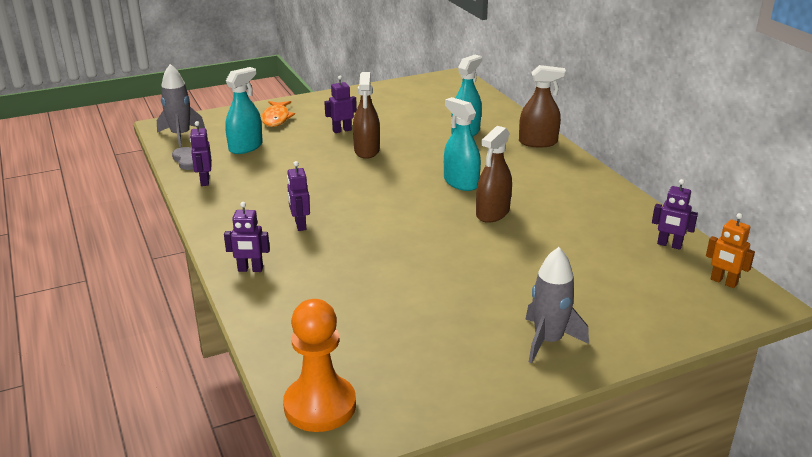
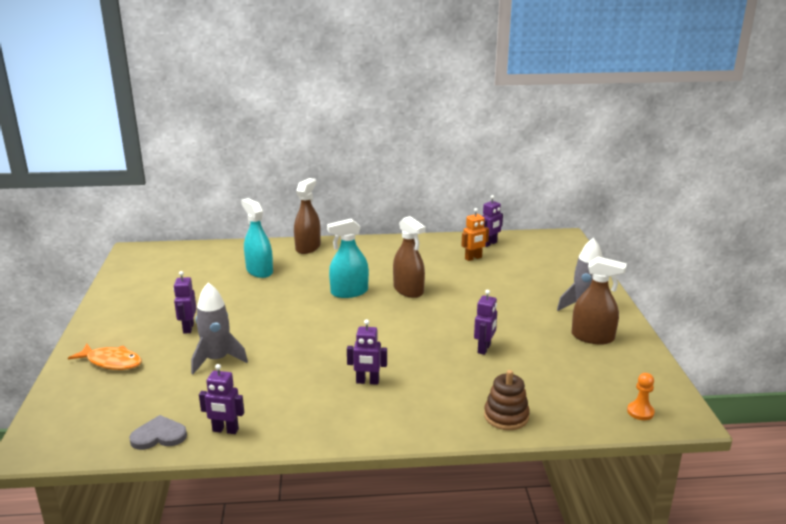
camera: 70 degrees left, 5 degrees down
grey rocket [157,64,205,147] -> grey rocket moved to [191,283,248,374]
purple robot [224,202,270,272] -> purple robot moved to [474,290,497,355]
turquoise spray bottle [225,67,263,154] -> none
orange pawn [283,299,356,432] -> orange pawn [627,373,655,420], size x0.46
brown spray bottle [353,72,380,159] -> brown spray bottle moved to [572,256,627,344]
orange robot [706,213,755,288] -> orange robot moved to [461,208,489,261]
none -> brown stacking toy [484,370,530,430]

